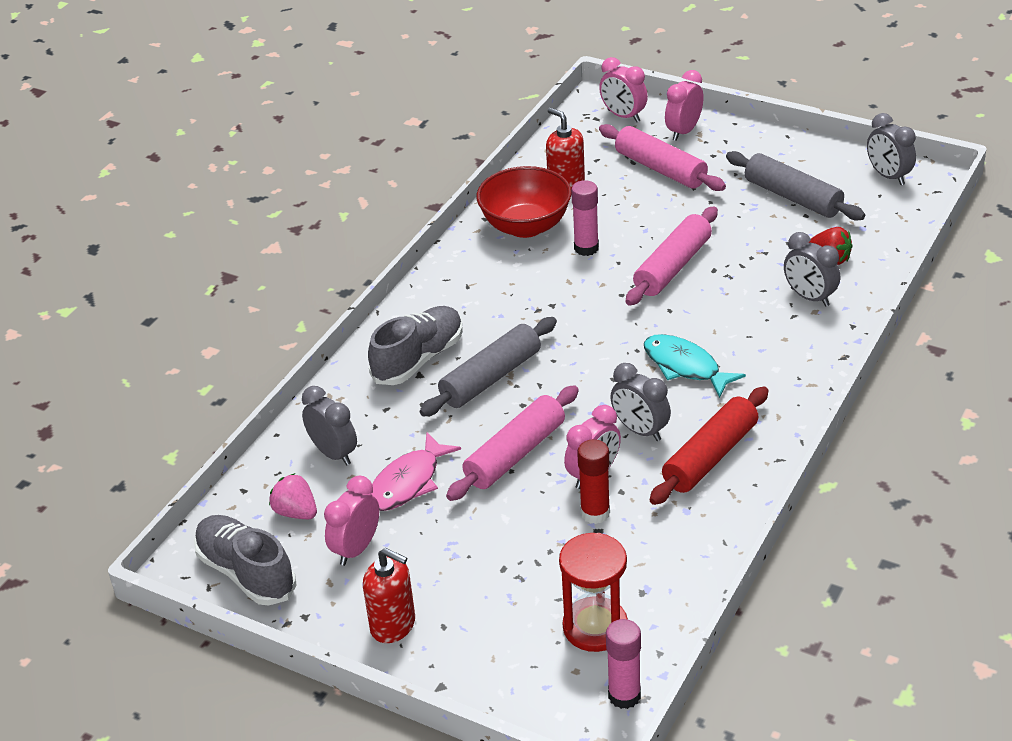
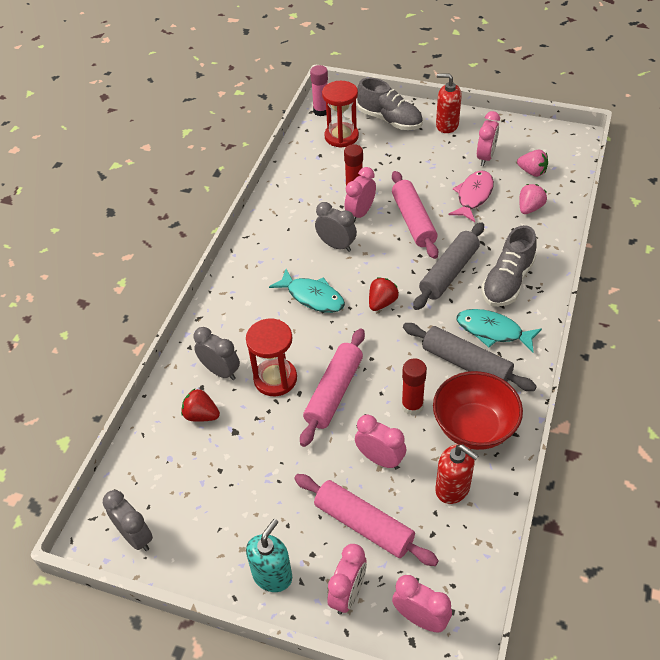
camera: 170 degrees right, 10 degrees up
grey shoe [194,515,296,606] -> grey shoe moved to [357,78,423,130]
grey clock [302,386,357,465] -> pink strawberry [519,184,547,214]
pink rolling pin [446,385,579,501] -> pink rolling pin turned 45 degrees counterclockwise [392,171,438,259]
pink glue stick [571,180,599,256] -> red glue stick [401,358,427,415]
red rolling pin [650,387,768,505] -> none
grey rolling pin [726,151,865,220] -> grey rolling pin moved to [403,323,537,391]
none -> red hourglass [246,319,297,396]
none -> turquoise soap dispenser [246,519,292,592]
none -> pink clock [355,414,406,469]
none -> red strawberry [369,277,399,311]
none -> turquoise fish [456,309,542,352]

